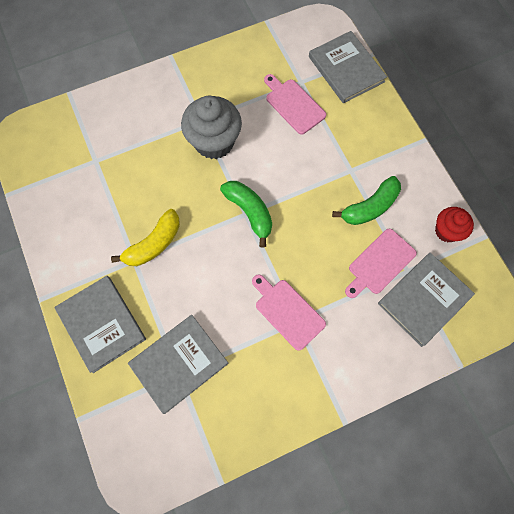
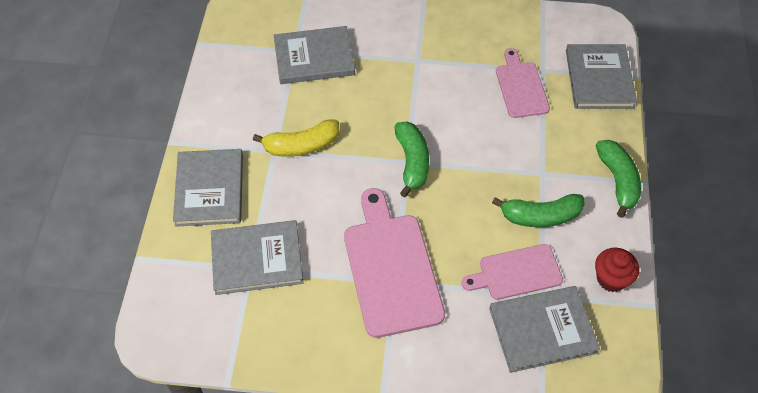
camera: 30 degrees right, 15 degrees down
grey cupcake [181,95,242,159] -> none
pink cutting board [252,275,326,351] -> pink cutting board [344,188,445,338], size x1.66
none -> grey book [274,26,355,84]
none -> green banana [596,140,641,218]

